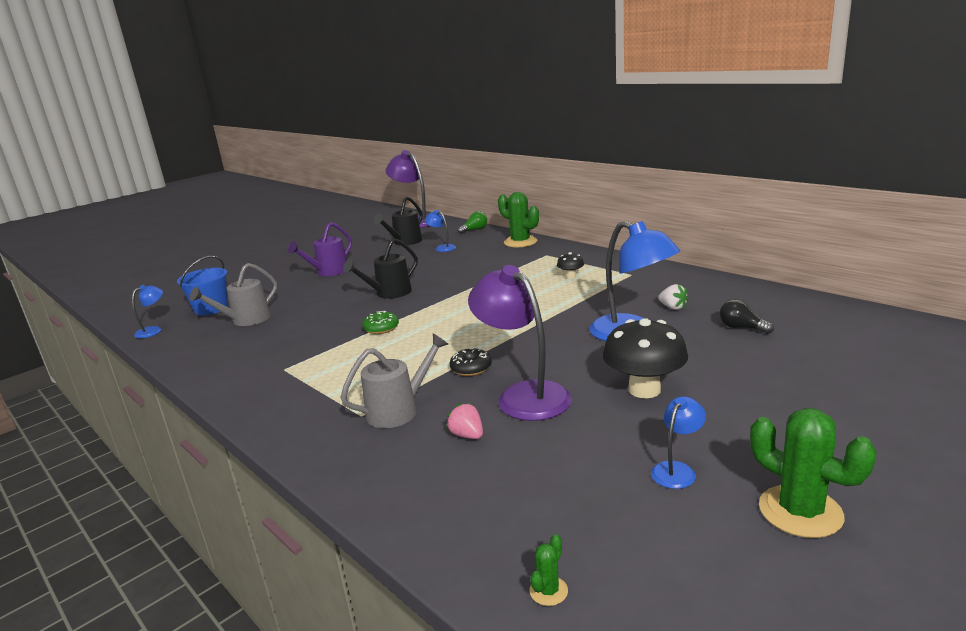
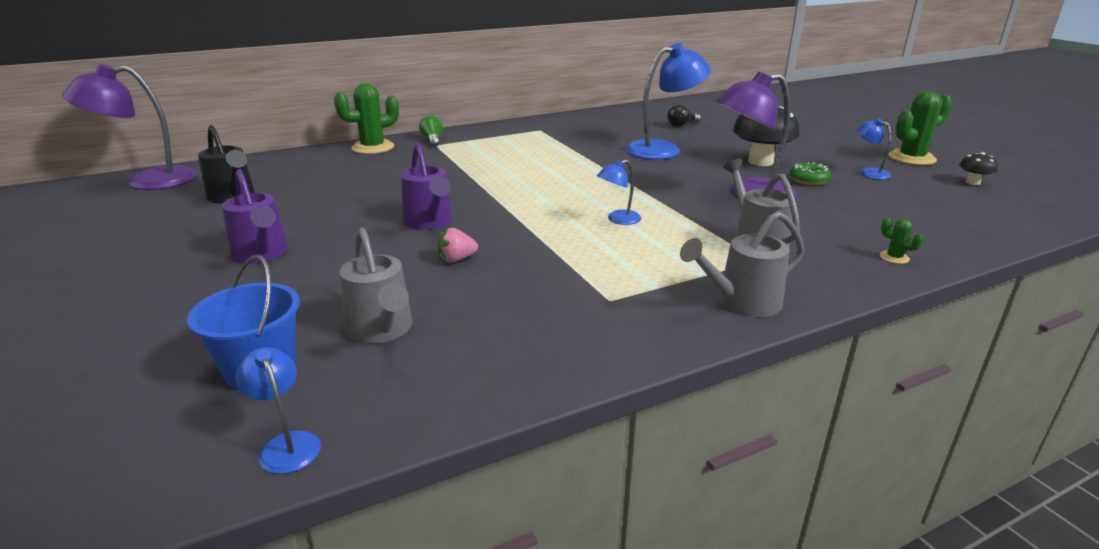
camera: 75 degrees left, 5 degrees up
black watering can [343,238,418,299] -> purple watering can [401,144,452,230]
green donut [362,311,399,334] -> green donut moved to [790,162,831,185]
blue lamp [425,210,456,252] -> blue lamp moved to [597,160,641,225]
pink strawberry [446,403,483,439] -> pink strawberry moved to [437,228,478,262]
black donut [450,348,492,376] -> none
green light bulb [458,211,487,234] -> green light bulb moved to [419,115,443,147]
green cactus [530,534,568,606] -> green cactus moved to [880,218,923,264]
black mushroom [557,252,584,279] -> black mushroom moved to [959,152,998,185]
white strawberry [658,284,689,310] -> none
none -> grey watering can [680,211,805,317]

